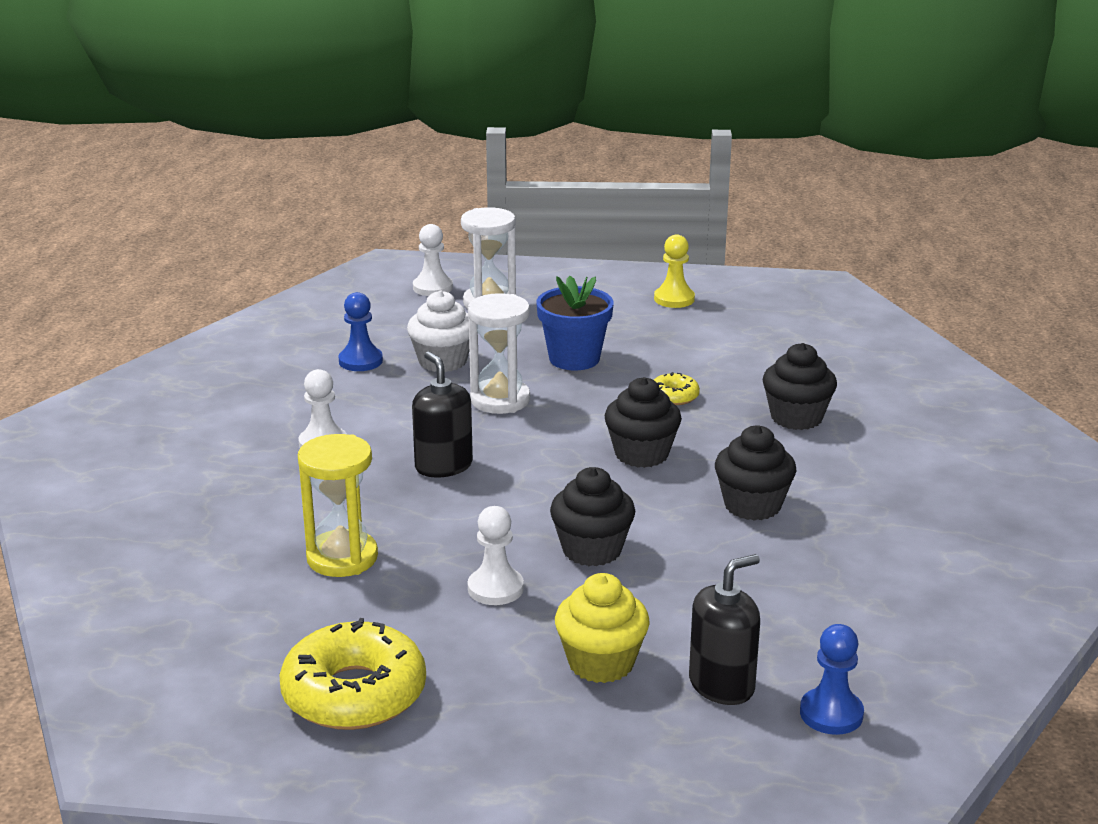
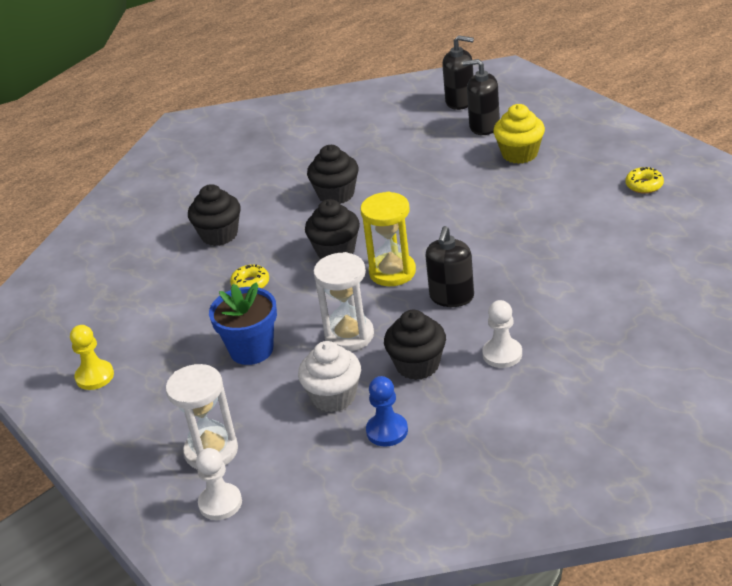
camera: 130 degrees left, 10 degrees up
yellow donut [280,618,426,730] -> yellow donut [626,167,664,194], size x0.47
yellow hourglass [298,434,378,577] -> yellow hourglass moved to [360,191,416,286]
white pawn [468,506,524,605] -> none
black cupcake [550,467,635,566] -> black cupcake moved to [384,310,446,380]
blue pawn [800,624,864,735] -> black soap dispenser [442,35,474,110]

